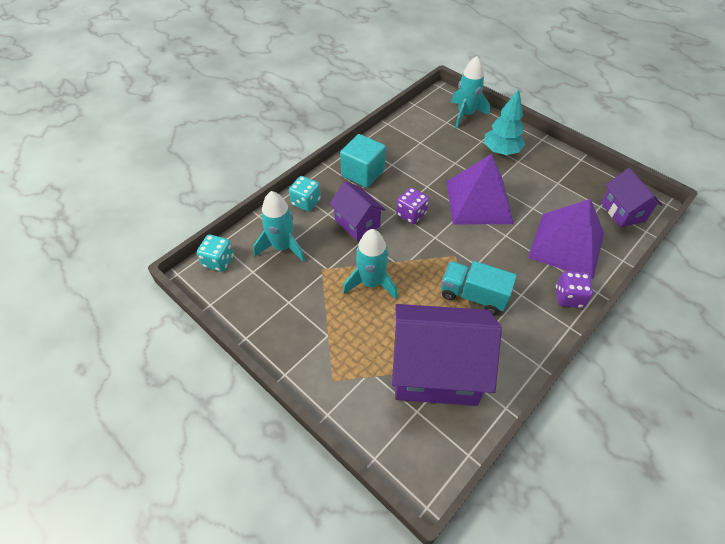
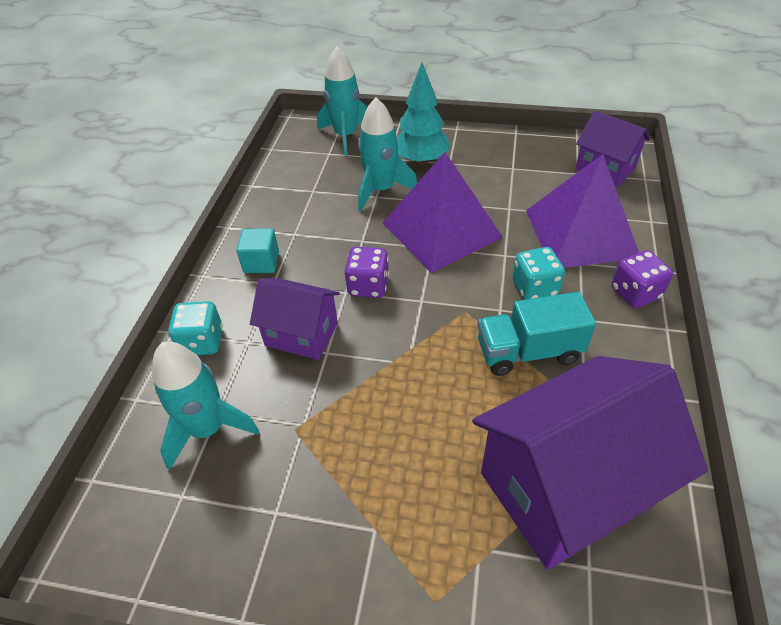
camera: 30 degrees left, 5 degrees down
turquoise dice [197,235,234,272] -> turquoise dice moved to [512,247,565,300]
turquoise cube [340,134,386,188] -> turquoise cube [236,228,279,273], size x0.62
turquoise rocket [343,229,397,299] -> turquoise rocket moved to [358,98,417,211]

